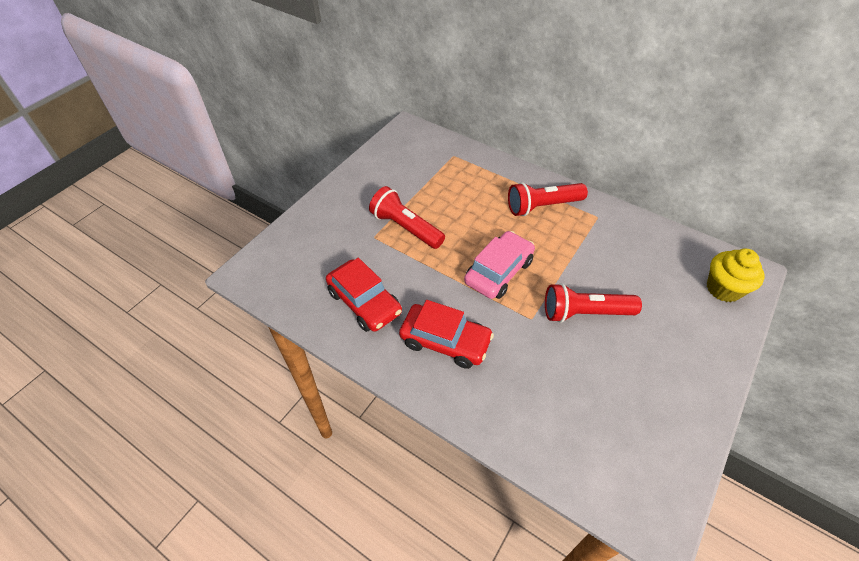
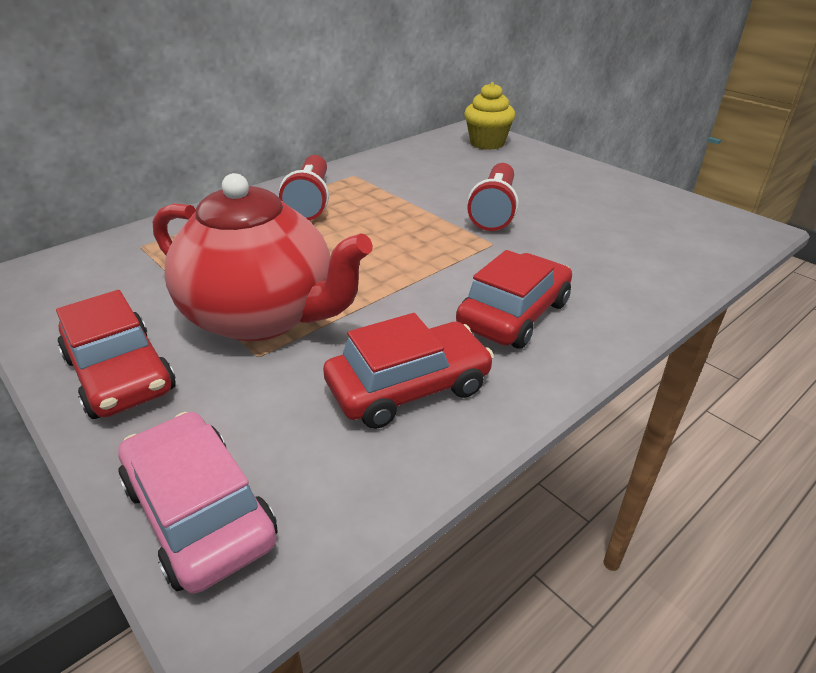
camera: 75 degrees left, 15 degrees down
red flashlight [369,186,445,249] -> red teapot [153,173,373,341]
pink car [464,231,535,299] -> pink car moved to [118,412,278,594]
none -> red car [56,290,176,419]

